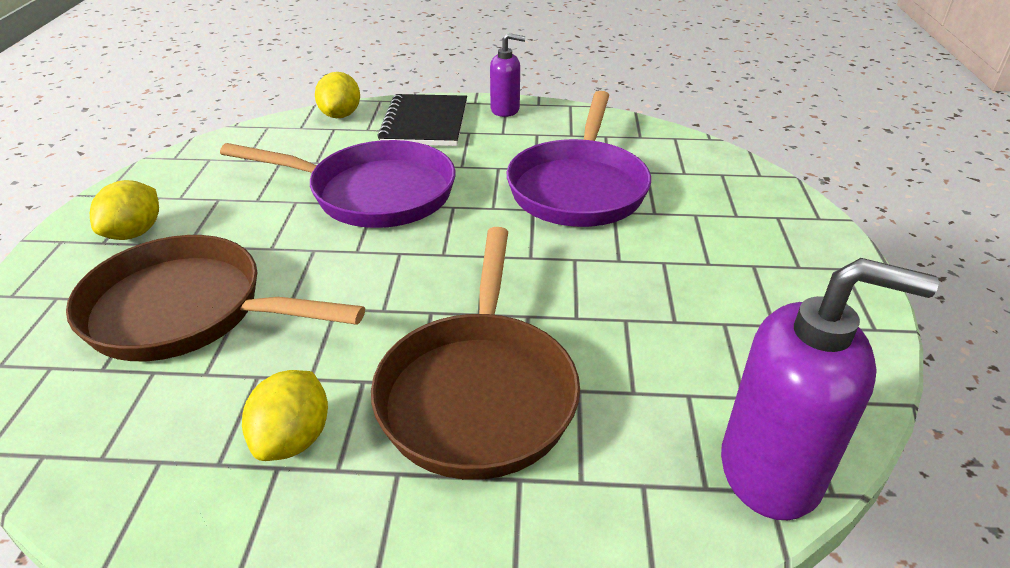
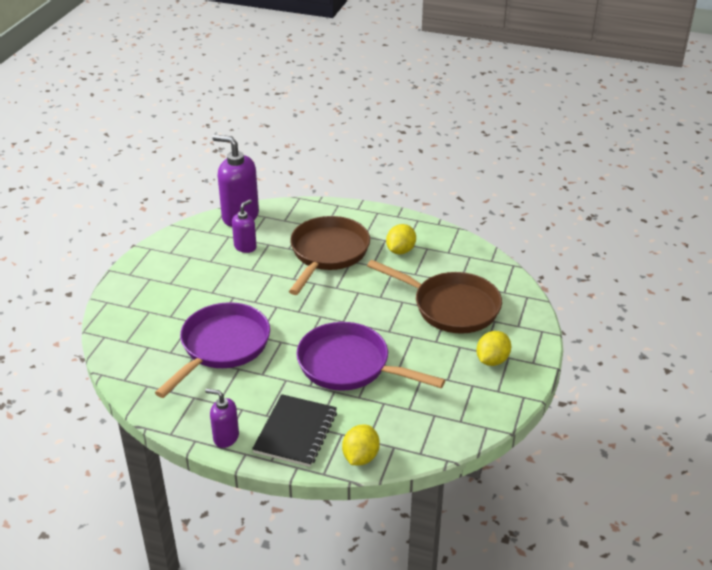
camera: 165 degrees left, 0 degrees up
none -> purple soap dispenser [232,199,257,253]

